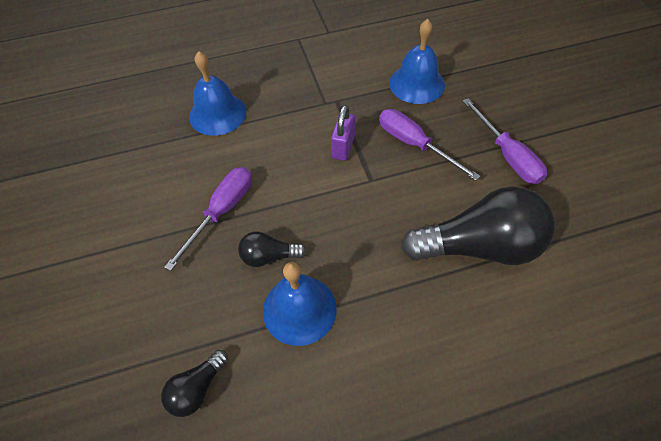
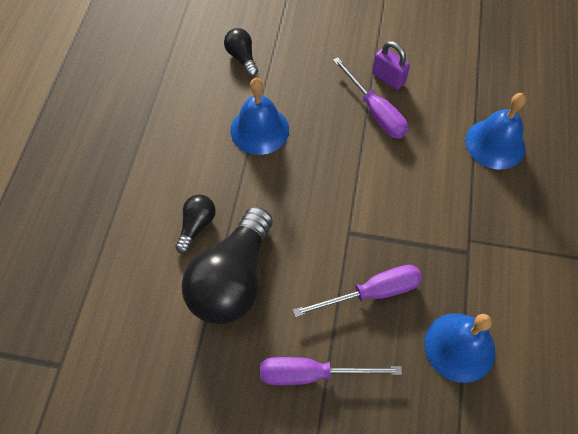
camera: 115 degrees right, 5 degrees up
black light bulb [238,231,307,267] -> black light bulb moved to [175,195,216,253]
purple padlock [331,105,355,161] -> purple padlock moved to [372,41,410,90]

